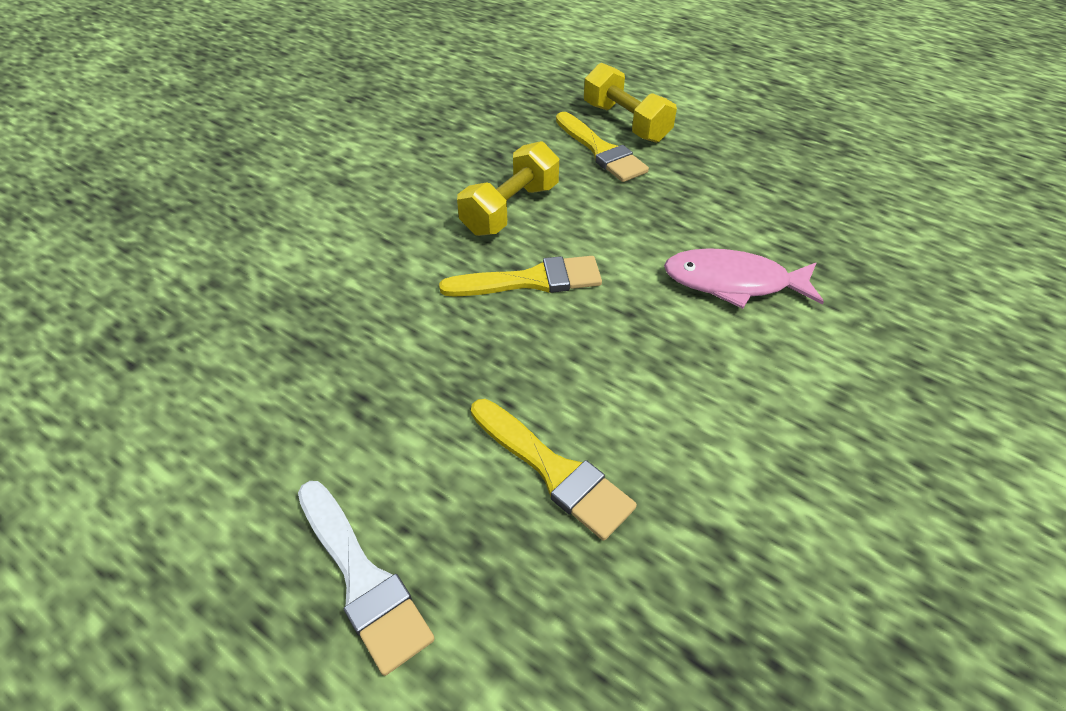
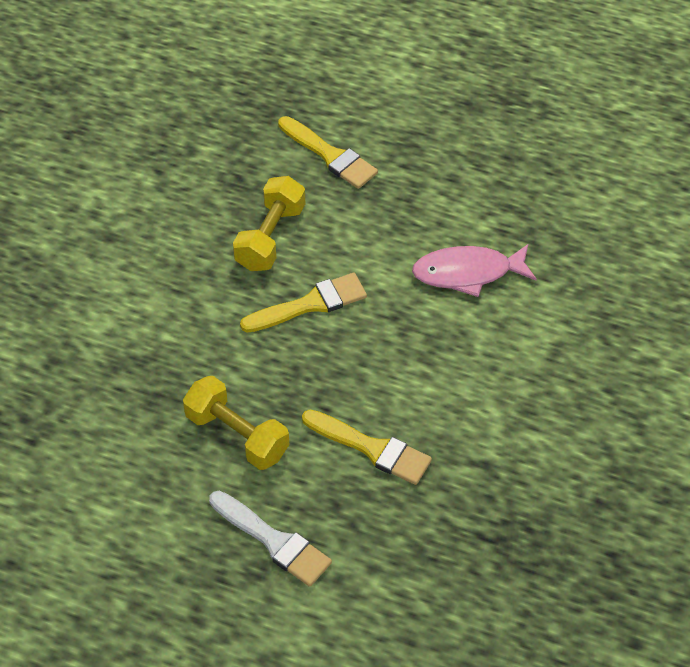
camera: 15 degrees left, 5 degrees up
yellow dumbbell [584,63,677,143] -> yellow dumbbell moved to [183,376,289,470]

